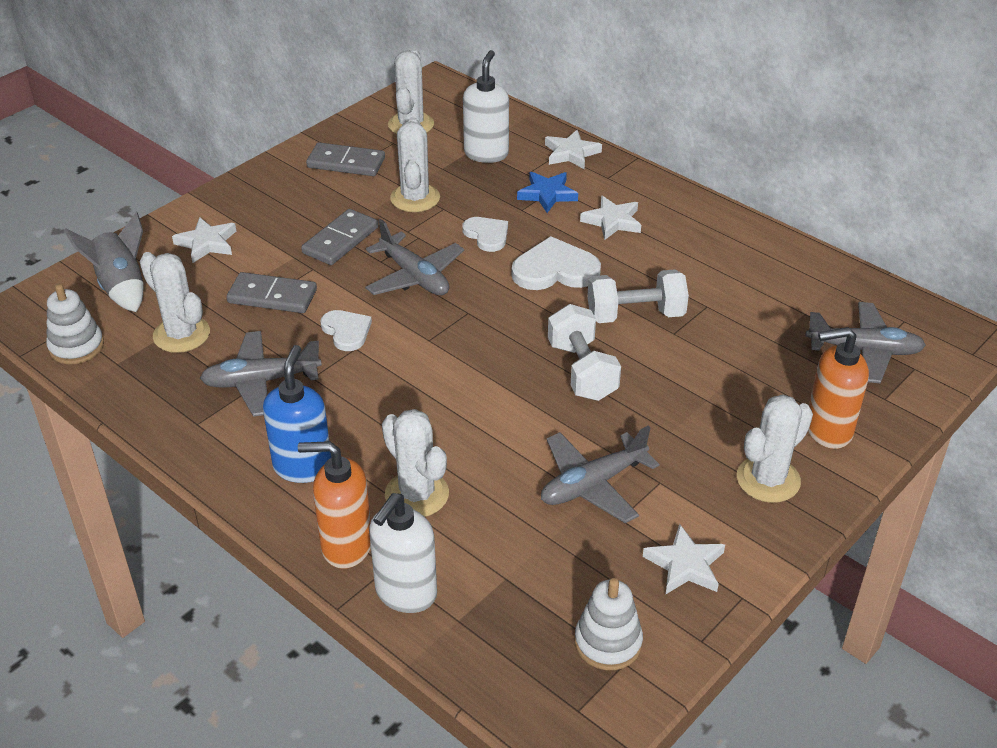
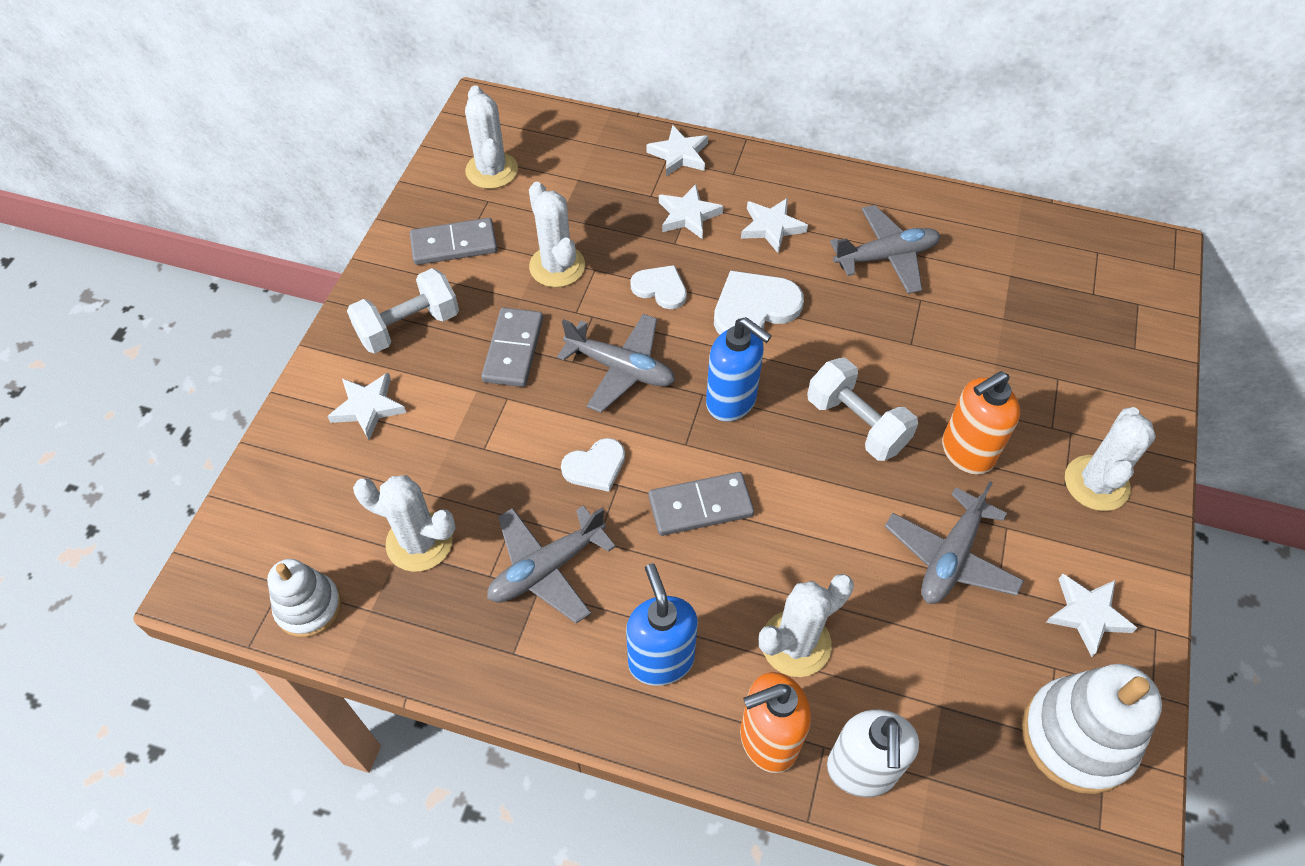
camera: 25 degrees left, 15 degrees up
grey rocket [64,212,144,312] -> none
grey domino [227,272,317,313] -> grey domino moved to [649,472,754,536]
white heart [320,310,372,351] -> white heart turned 120 degrees clockwise [561,438,625,492]
white cactus [382,409,449,517] -> white cactus turned 60 degrees counterclockwise [759,574,854,677]
white soap dispenser [463,50,509,163] -> none
blue star [517,172,578,213] -> white star [659,184,723,239]
white stacking toy [574,578,643,670] -> white stacking toy [1022,664,1162,794], size x1.59
white dumbbell [587,269,689,323] -> white dumbbell moved to [347,268,459,353]
grey plane [806,302,926,383] -> grey plane moved to [830,205,941,294]
orange soap dispenser [808,327,869,449] -> orange soap dispenser moved to [942,371,1020,475]
none -> blue soap dispenser [706,317,772,422]

